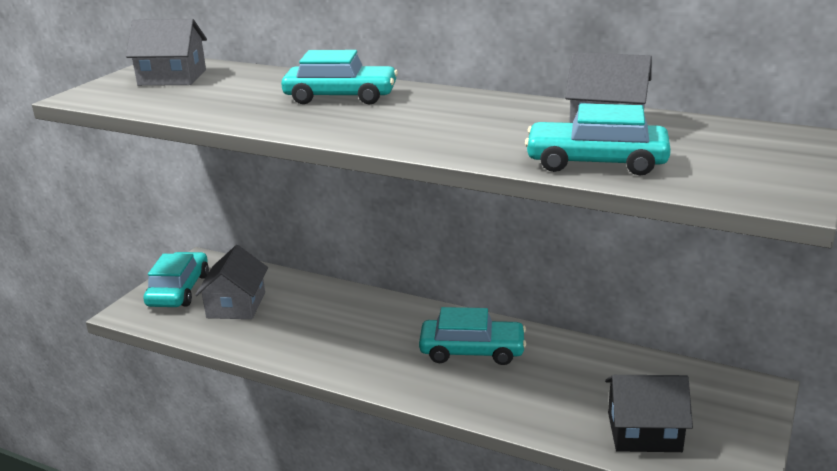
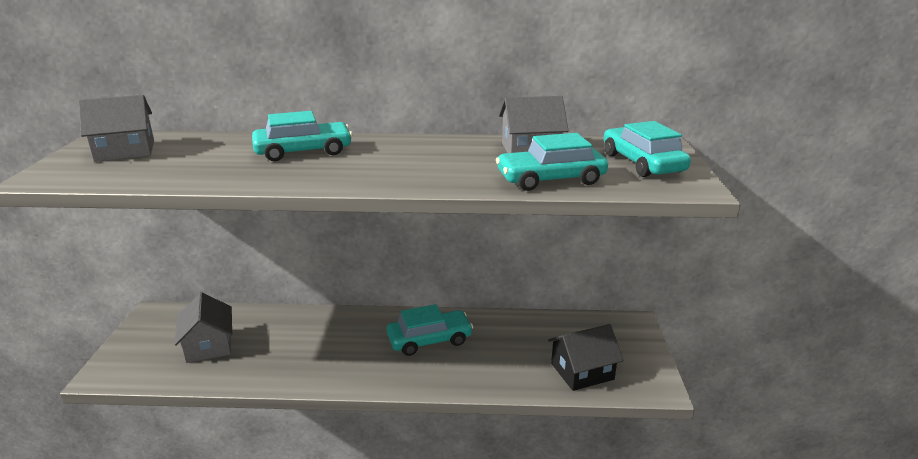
camera: 25 degrees left, 0 degrees up
turquoise car [143,252,209,307] -> turquoise car moved to [603,121,691,177]

